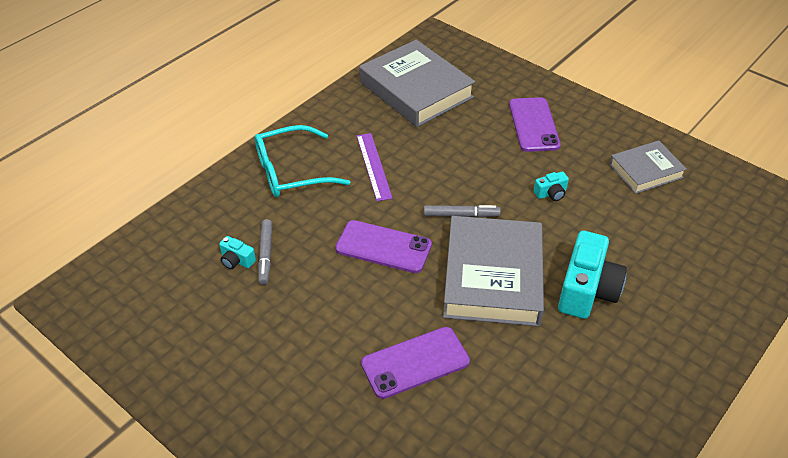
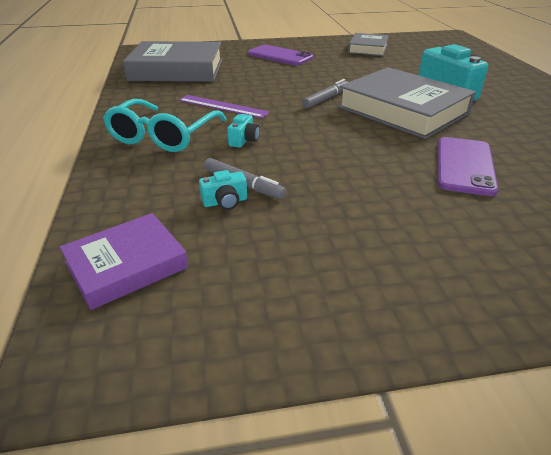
camera: 50 degrees left, 10 degrees down
purple phone [335,220,432,273] -> none
turquoise camera [534,171,569,201] -> turquoise camera moved to [227,114,260,148]
none -> purple book [60,213,188,310]

